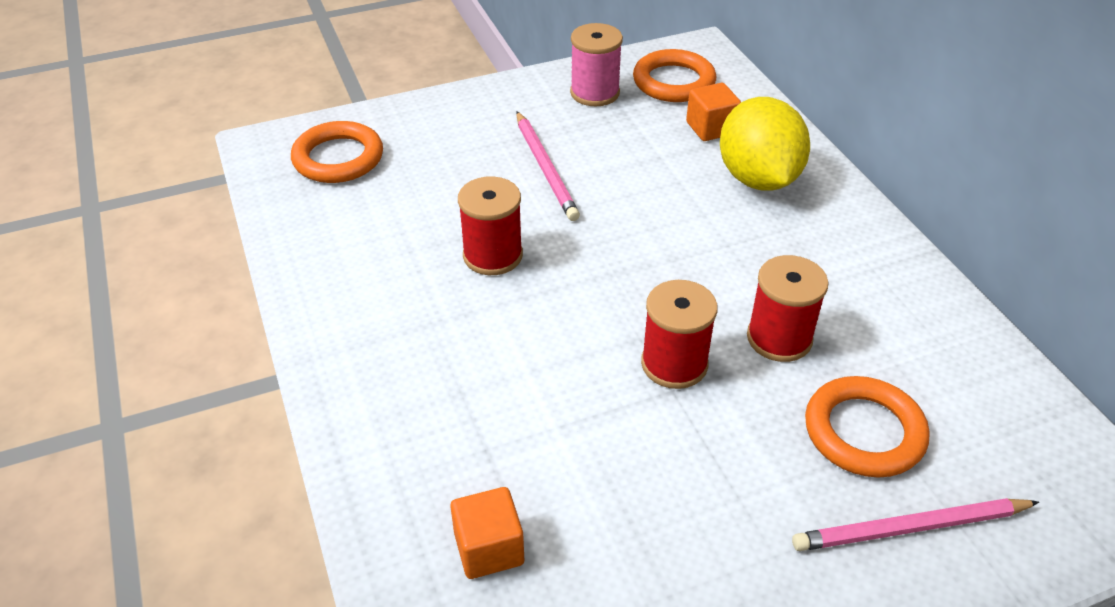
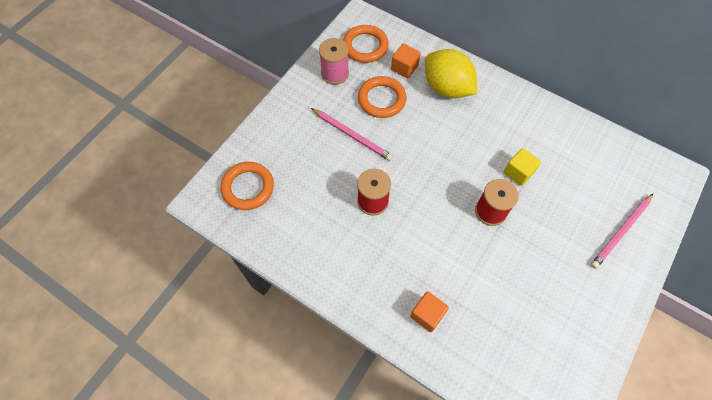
camera: 35 degrees left, 20 degrees up
orange cube [450,487,524,579] -> orange cube moved to [410,291,449,332]
red spool [747,255,829,362] -> yellow cube [504,148,541,186]
orange ring [805,376,930,478] -> orange ring moved to [358,76,407,118]

